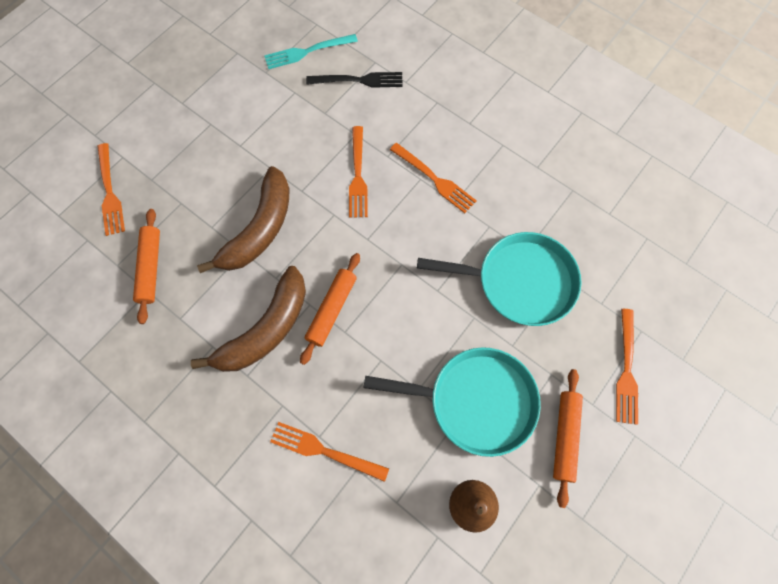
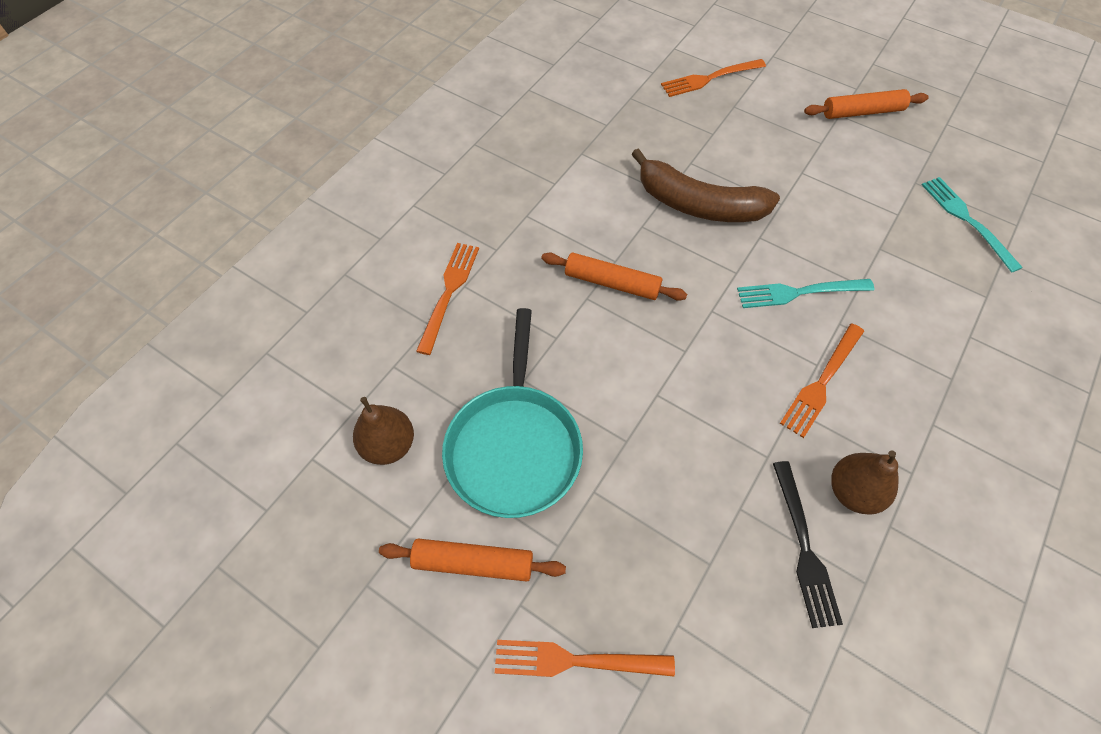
camera: 85 degrees right, 10 degrees down
orange rolling pin [133,209,160,324] -> orange rolling pin moved to [804,89,929,119]
brown banana [191,266,306,372] -> none
black fork [306,72,403,88] -> black fork moved to [773,461,843,628]
orange fork [349,126,368,218] -> turquoise fork [737,279,875,308]
turquoise pan [417,232,582,326] -> none
none -> brown pear [831,451,899,515]

